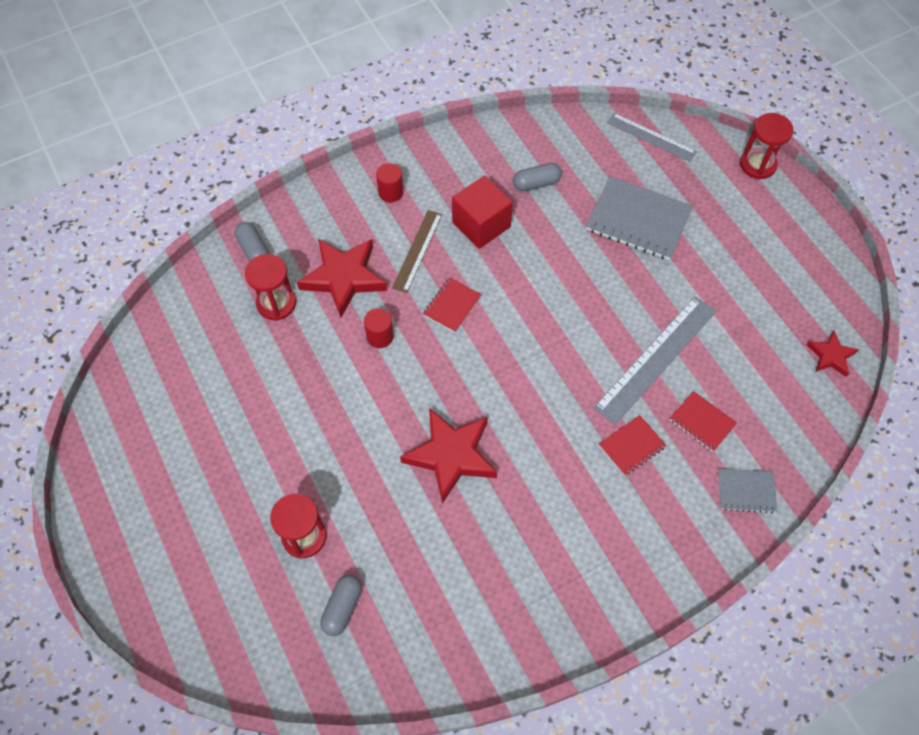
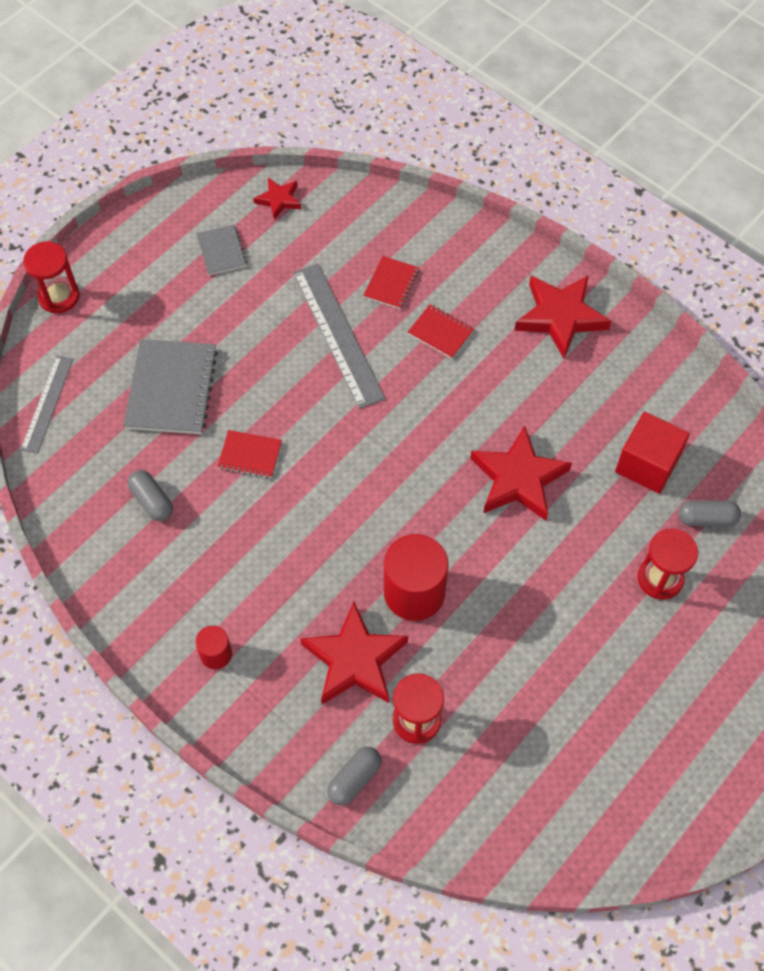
camera: 110 degrees left, 0 degrees up
red cylinder [364,308,394,348] -> red cylinder [384,534,449,621], size x1.96
brown ruler [392,210,442,293] -> none
red notebook [423,277,482,333] -> red notebook moved to [217,430,282,478]
red cube [452,175,513,249] -> red cube moved to [615,412,690,494]
grey ruler [594,296,716,425] -> grey ruler turned 45 degrees clockwise [293,264,385,409]
grey notebook [718,468,777,513] -> grey notebook moved to [196,225,247,275]
none -> red star [514,275,611,359]

